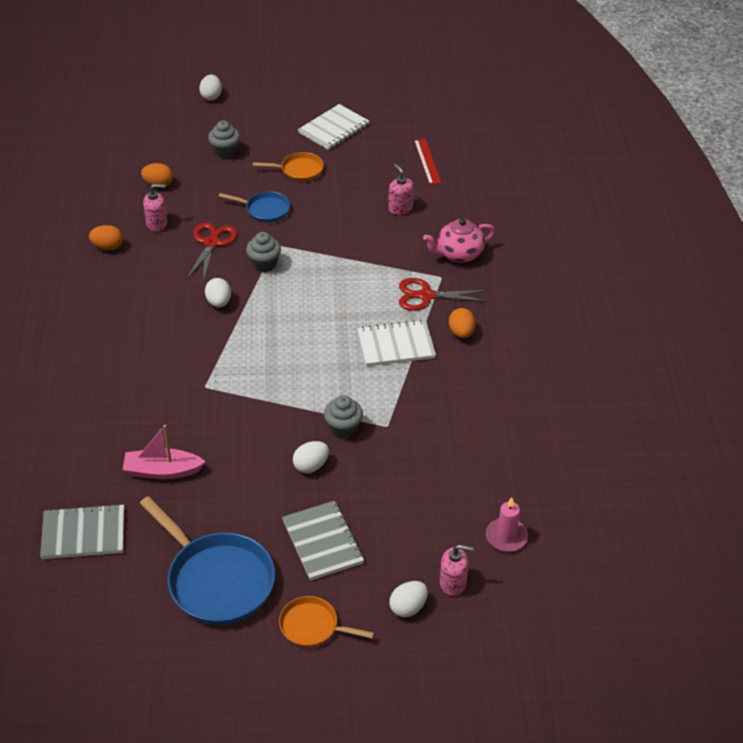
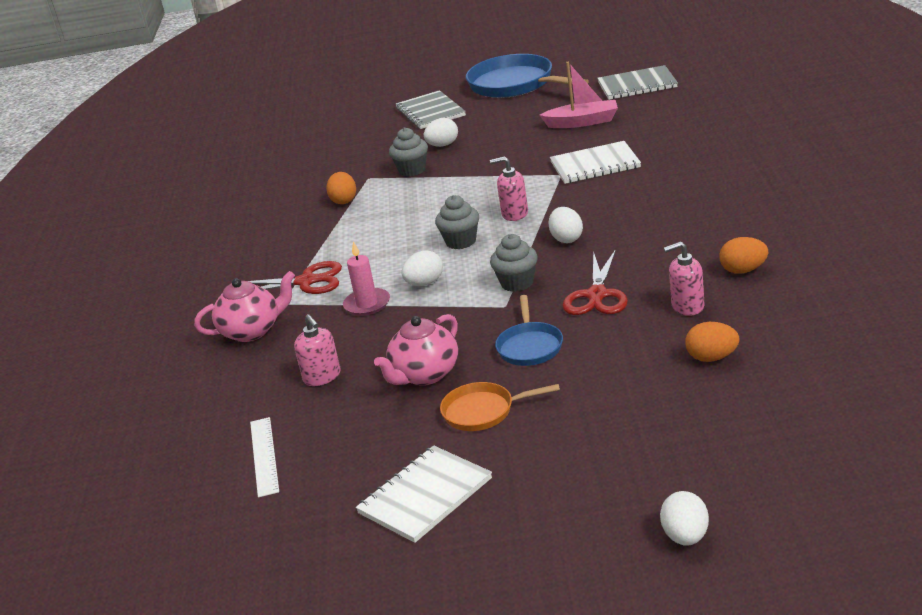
camera: 175 degrees left, 15 degrees down
grey cupcake [208,121,240,159] -> grey cupcake moved to [435,195,479,249]
blue pan [219,191,290,222] -> blue pan turned 105 degrees counterclockwise [495,295,563,366]
orange pan [279,596,374,647] -> none
white notebook [357,320,436,366] -> white notebook moved to [550,141,641,184]
white egg [389,581,428,617] -> white egg moved to [401,250,443,286]
red ruler [414,139,441,185] -> white ruler [250,417,279,497]
pink soap dispenser [440,544,474,596] -> pink soap dispenser moved to [490,156,528,221]
orange egg [449,308,476,338] -> orange egg moved to [326,172,356,204]
pink candle [486,497,528,552] -> pink candle moved to [343,241,390,316]
none -> pink teapot [374,314,458,385]

